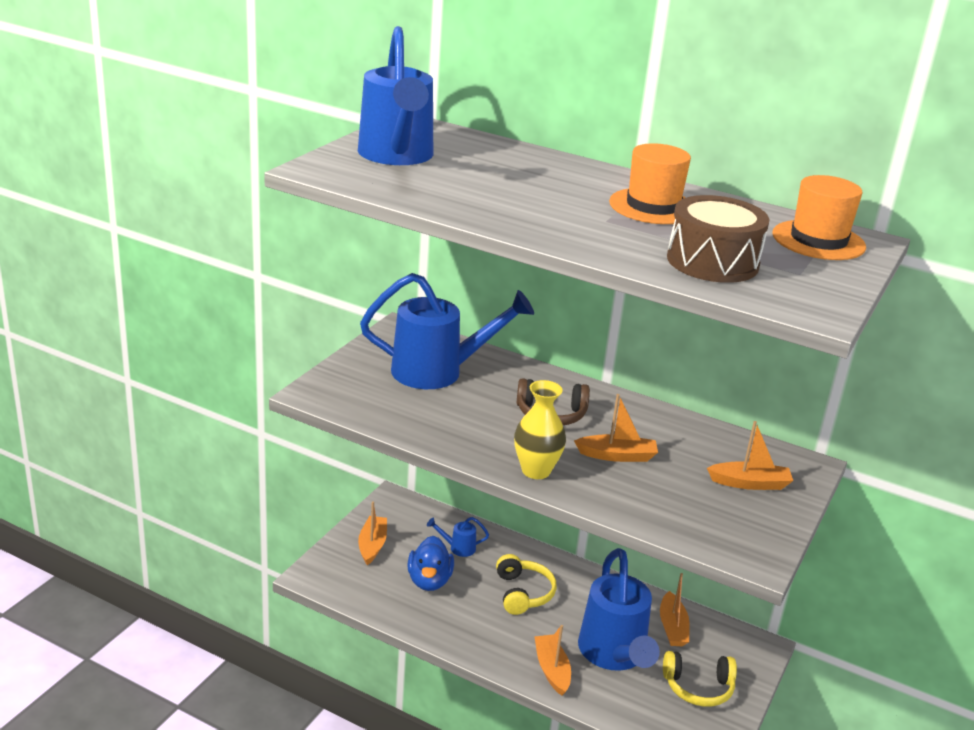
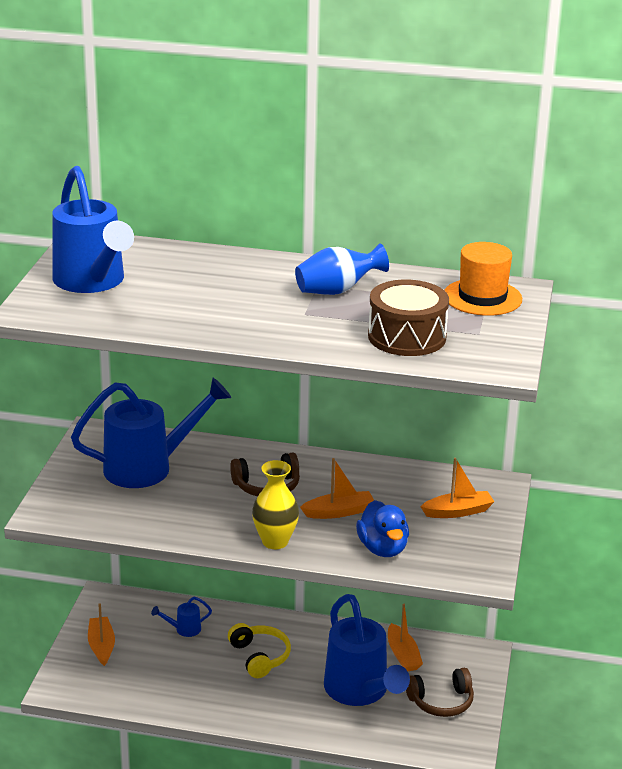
camera: 15 degrees left, 0 degrees up
blue duck [407,536,454,591] -> blue duck moved to [356,500,409,557]
orange boat [535,625,571,696] -> none
orange hat [609,143,691,224] -> blue vase [295,243,389,295]
yellow headphones [663,651,737,707] -> brown headphones [406,668,474,717]

